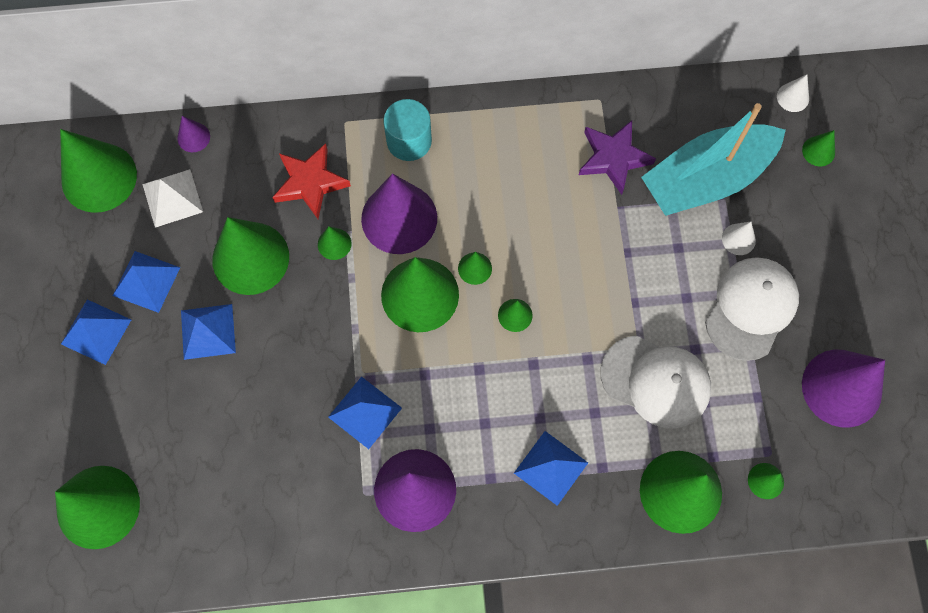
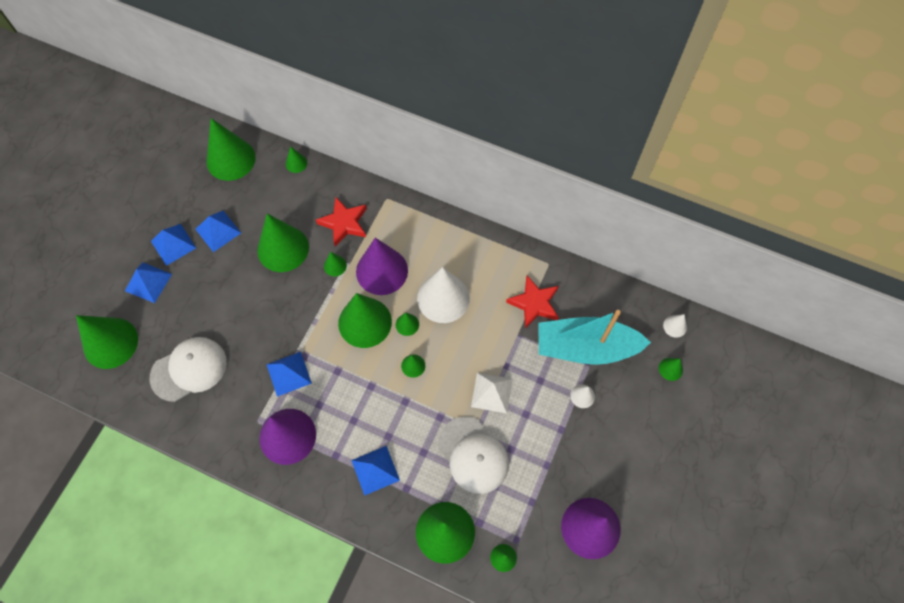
camera: 30 degrees right, 5 degrees down
white pyramid [143,169,203,228] -> white pyramid moved to [471,373,513,414]
purple cone [177,116,210,152] -> green cone [286,146,307,173]
blue pyramid [181,304,236,360] -> blue pyramid moved to [125,262,172,303]
turquoise cylinder [383,99,432,161] -> none
purple star [579,120,656,195] -> red star [506,275,559,329]
white cap [705,257,799,361] -> white cap moved to [150,337,227,402]
none -> white cone [417,267,470,323]

